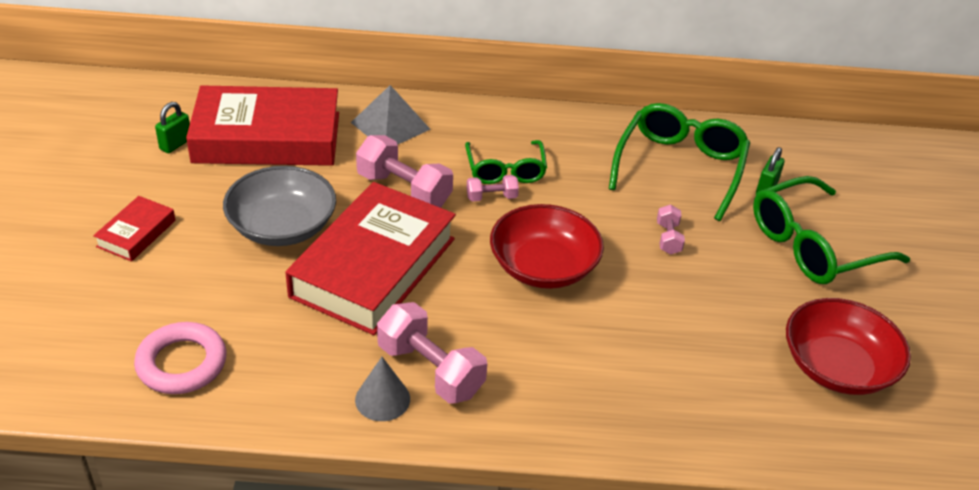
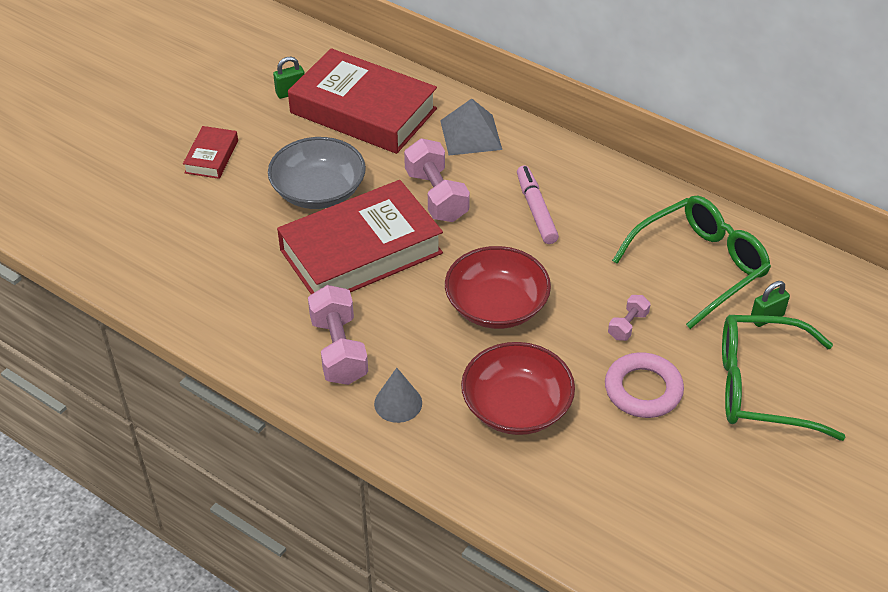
camera: 35 degrees right, 5 degrees up
red book [93,196,176,262] -> red book turned 45 degrees counterclockwise [183,126,238,179]
pink ring [134,322,227,394] -> pink ring moved to [605,352,684,418]
grey cone [355,357,410,421] -> grey cone moved to [374,368,422,423]
green glasses [465,140,547,184] -> pink marker [517,166,559,244]
pink dumbbell [467,175,519,201] -> none
red bowl [786,298,911,395] -> red bowl moved to [461,342,575,435]

